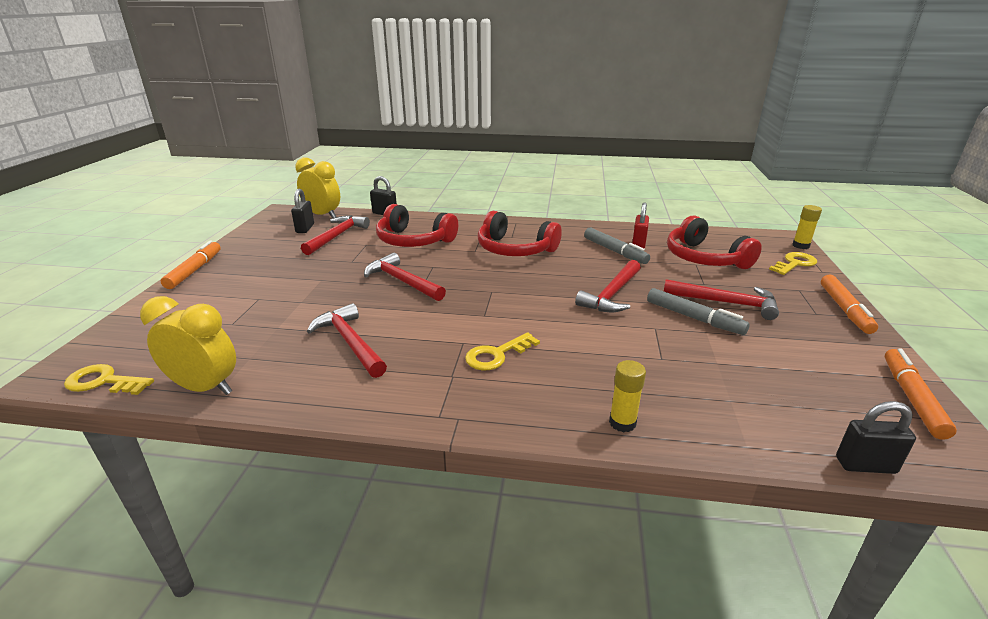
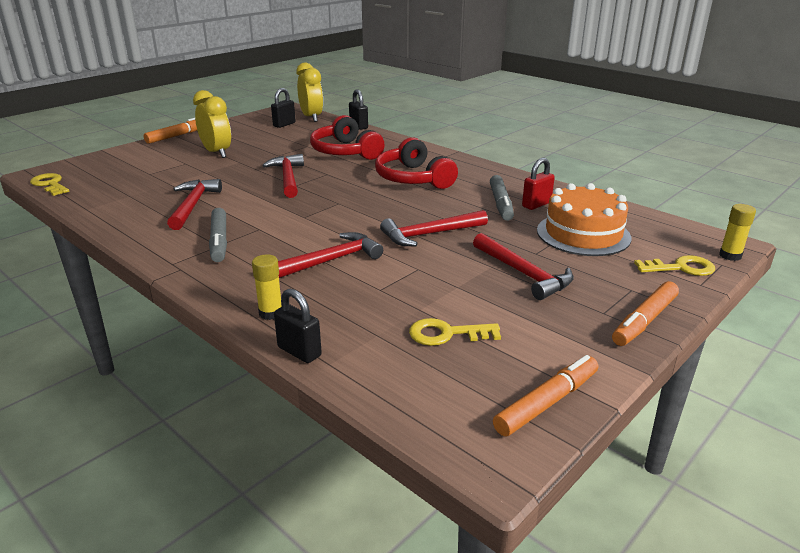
camera: 35 degrees right, 0 degrees up
yellow clock [140,296,236,395] -> yellow clock moved to [193,90,231,158]
red hammer [301,215,370,255] -> red hammer moved to [278,232,383,278]
yellow key [465,332,540,370] -> yellow key moved to [409,318,501,346]
grey marker [647,288,750,335] -> grey marker moved to [209,208,227,262]
red headphones [667,216,762,269] -> orange cake [537,183,631,256]
black padlock [836,401,916,474] -> black padlock moved to [274,289,322,363]

